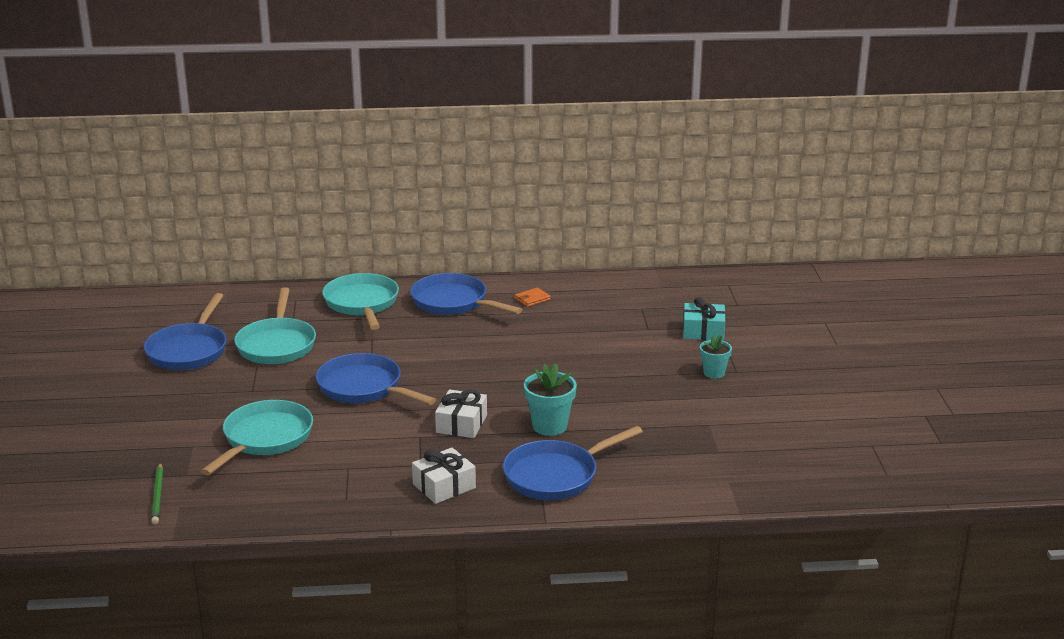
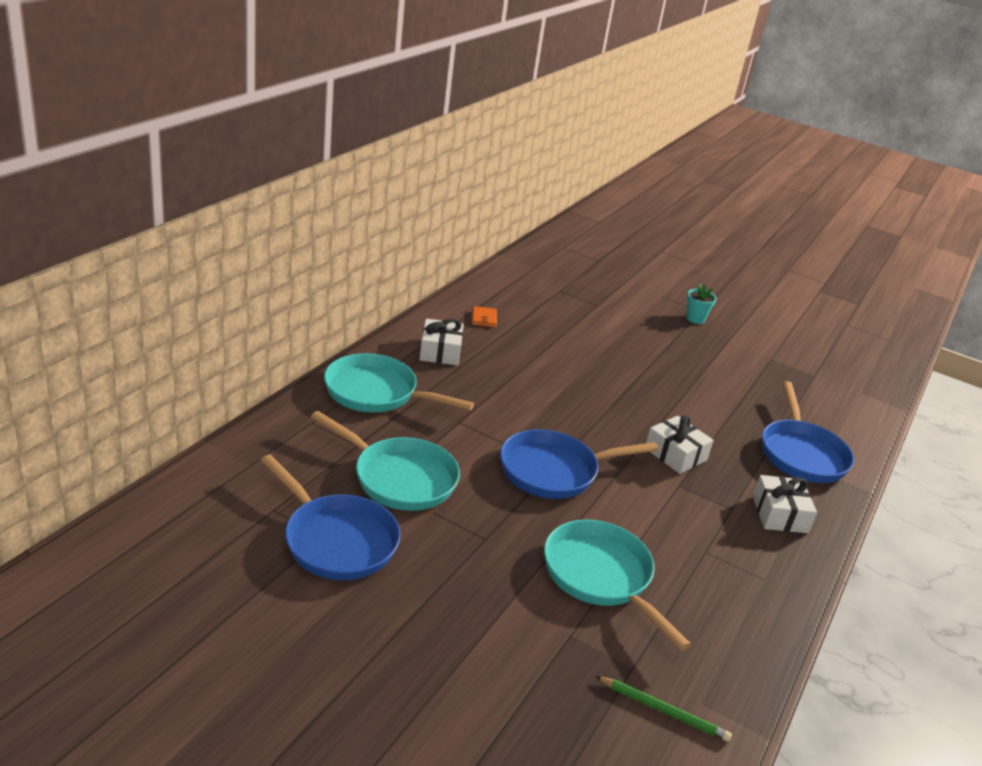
camera: 60 degrees left, 5 degrees up
blue pan [410,273,522,315] -> white gift [419,318,464,365]
turquoise flower pot [524,363,577,436] -> none
turquoise gift [683,297,726,341] -> none

